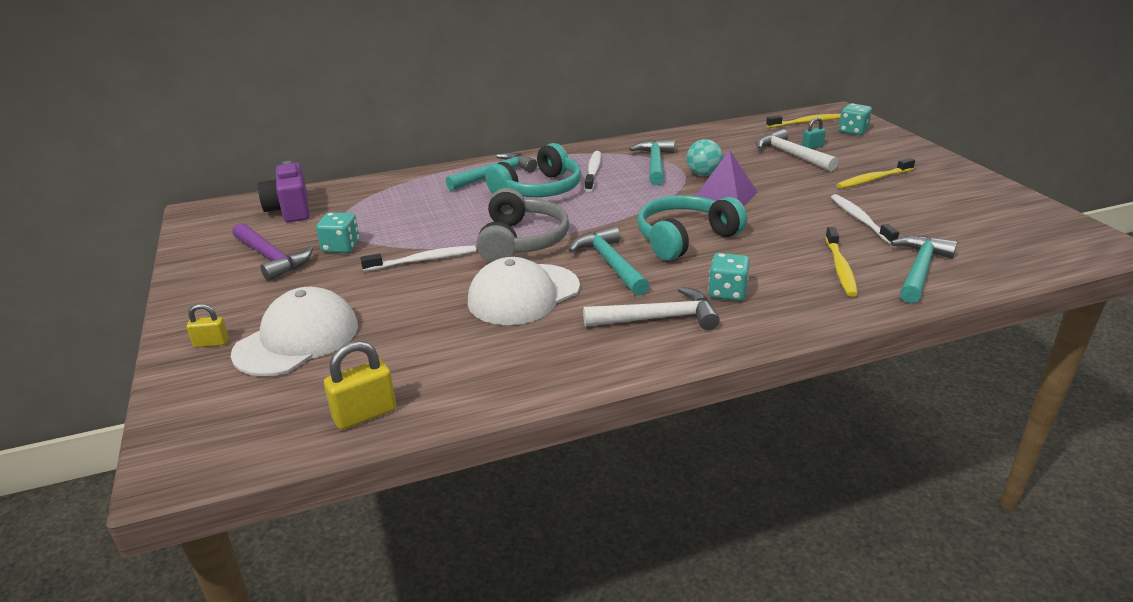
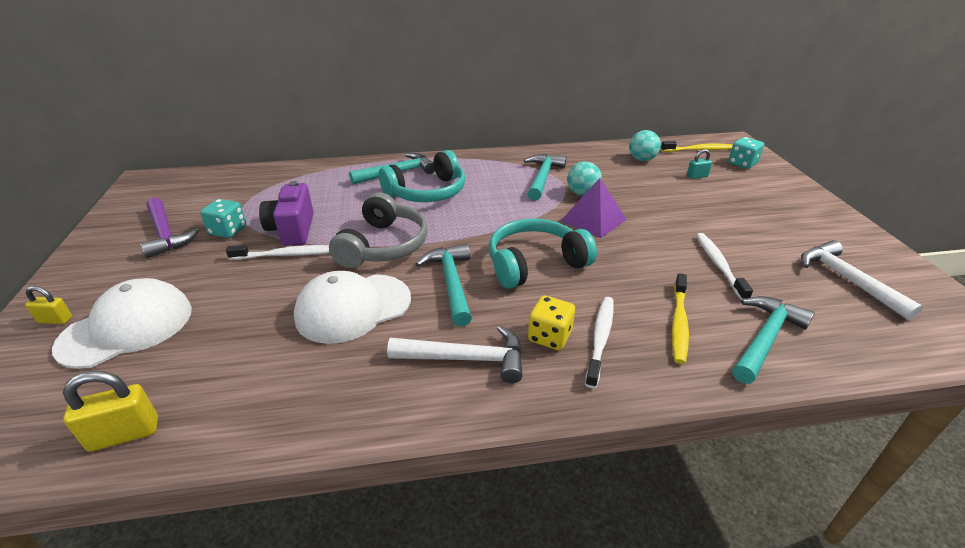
camera: 10 degrees right, 5 degrees up
purple camera [257,161,310,222] -> purple camera moved to [259,181,314,246]
white toothbrush [585,151,601,192] -> white toothbrush moved to [585,297,614,388]
turquoise dice [708,253,750,301] -> yellow dice [528,296,575,350]
white hammer [756,129,838,171] -> white hammer moved to [801,240,923,321]
yellow toothbrush [837,158,915,189] -> none
none -> turquoise ball [629,130,661,161]

